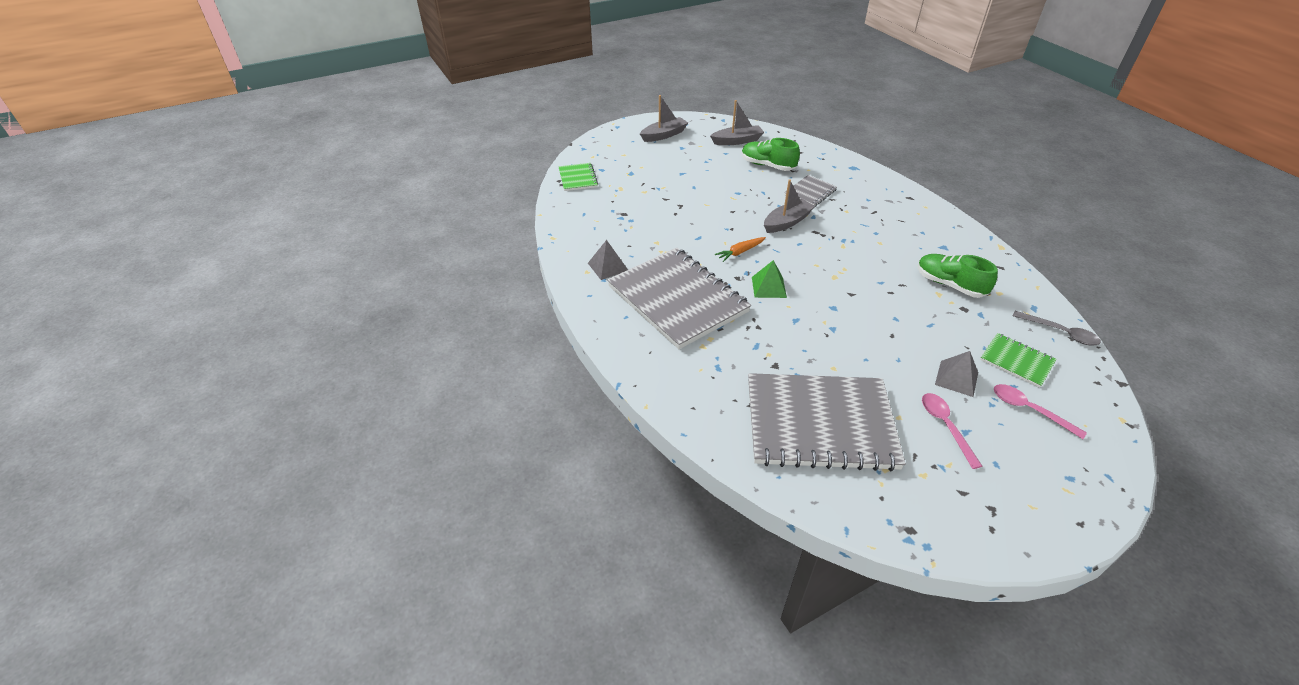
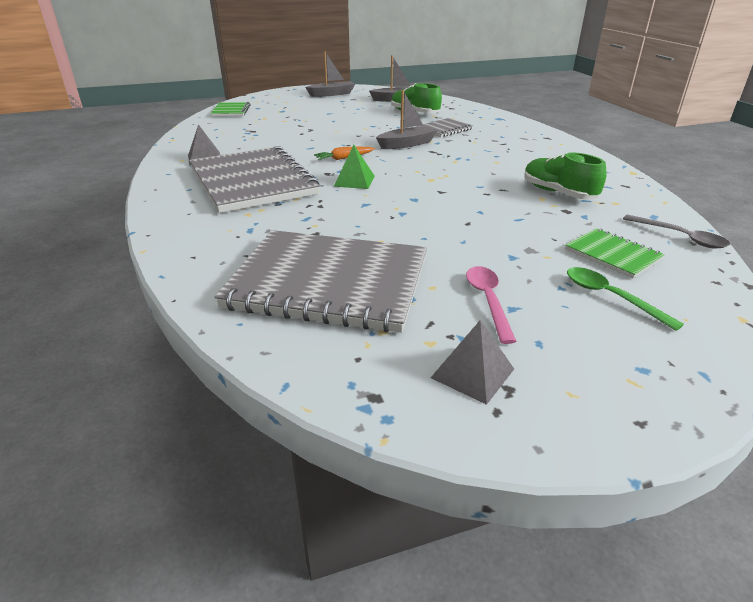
camera: 10 degrees right, 10 degrees down
grey pyramid [935,351,978,397] -> grey pyramid moved to [431,320,514,405]
pink spoon [994,384,1087,439] -> green spoon [567,267,684,331]

